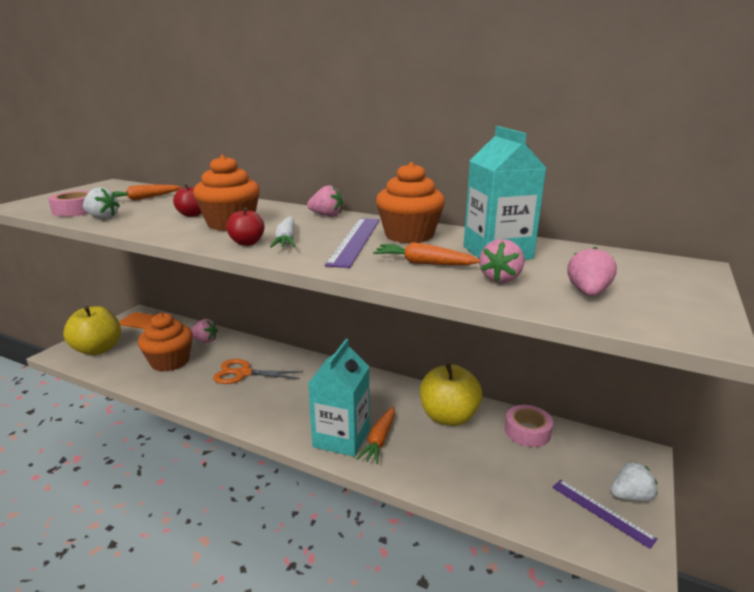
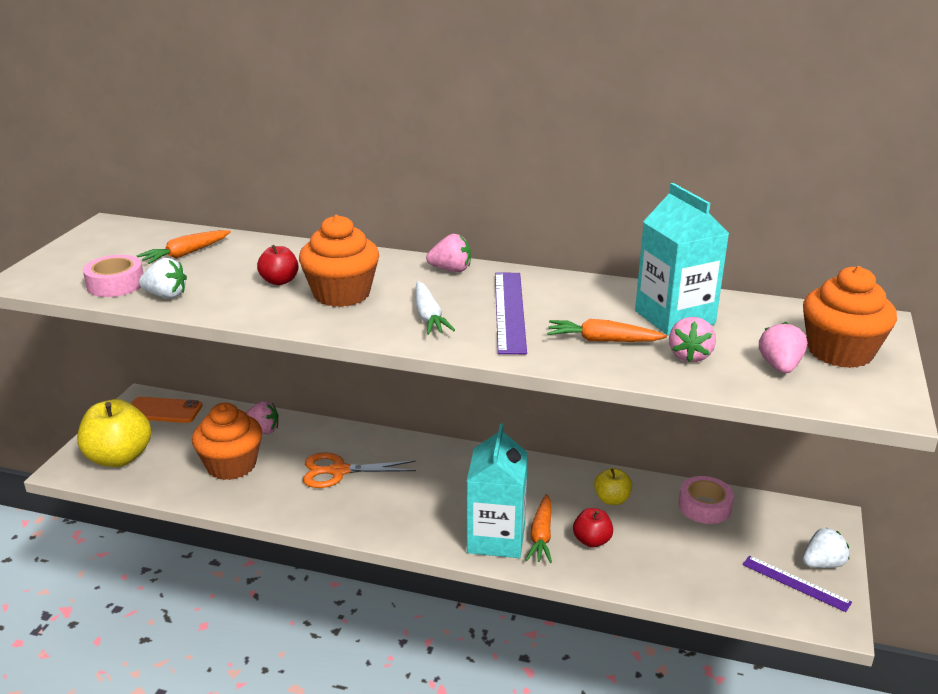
camera: 10 degrees left, 5 degrees up
red apple [226,208,265,246] -> red apple moved to [573,508,613,548]
orange cupcake [376,162,445,243] -> orange cupcake moved to [803,266,897,368]
yellow apple [420,364,482,426] -> yellow apple [594,468,632,505], size x0.51

